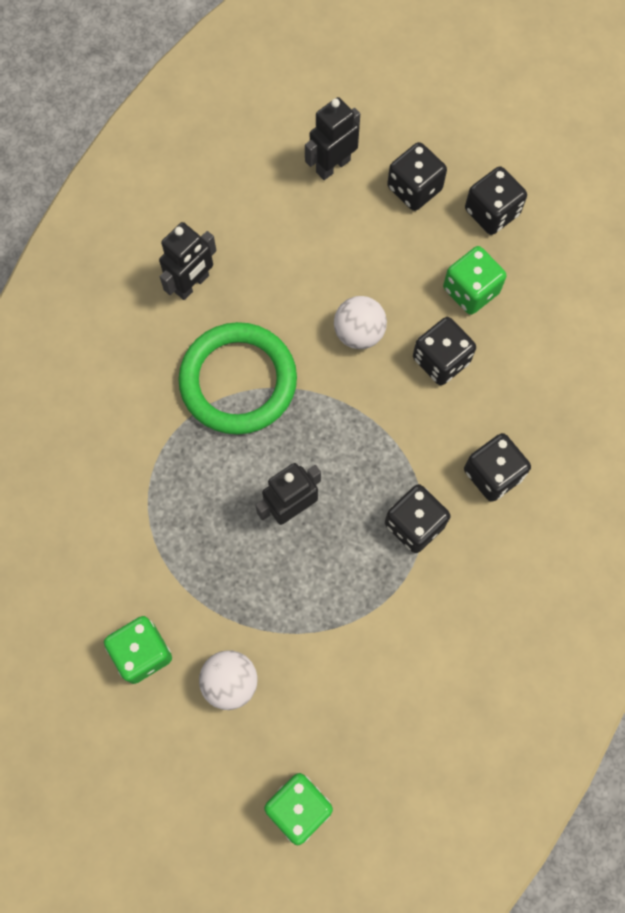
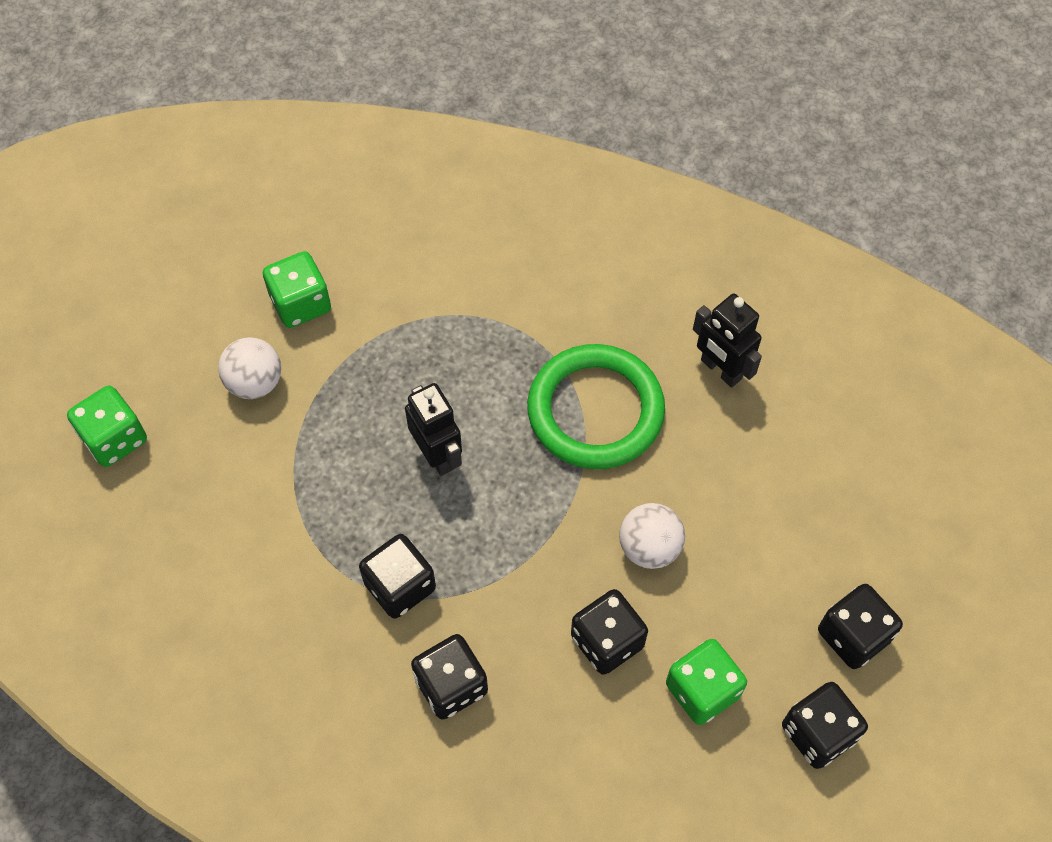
camera: 95 degrees right, 10 degrees down
black robot [305,97,360,180] -> none

